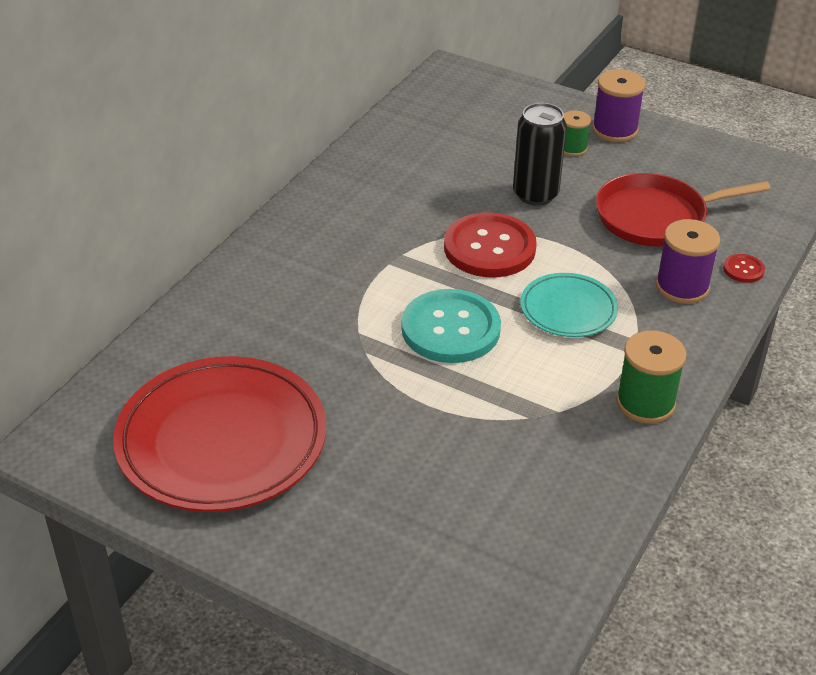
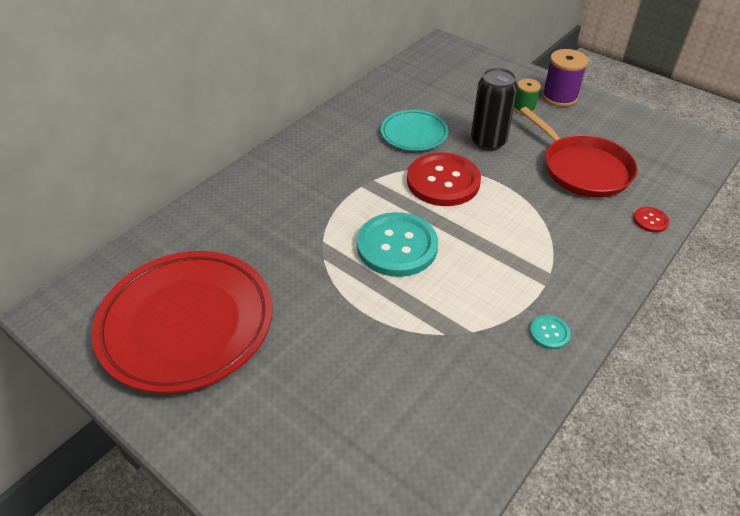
camera: 10 degrees right, 5 degrees up
turquoise plate [521,273,618,337] -> turquoise plate moved to [381,110,448,151]
red pan [596,173,771,246] -> red pan turned 120 degrees counterclockwise [520,107,638,197]
green spool [616,330,686,424] -> turquoise button [530,315,571,350]
purple spool [656,219,720,304] -> none

